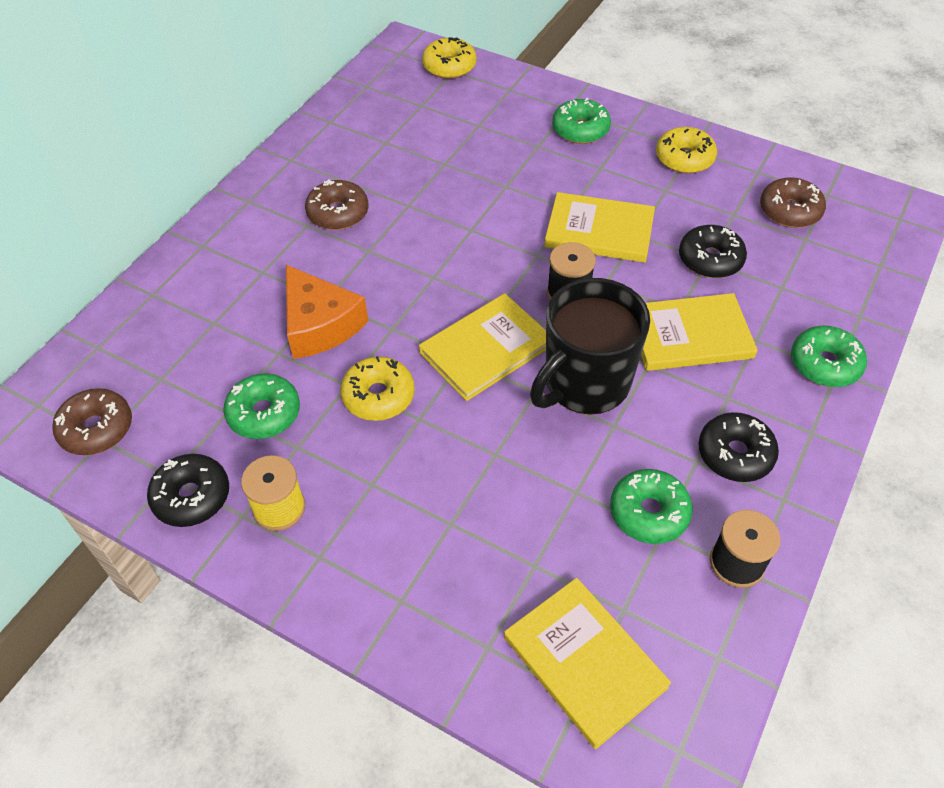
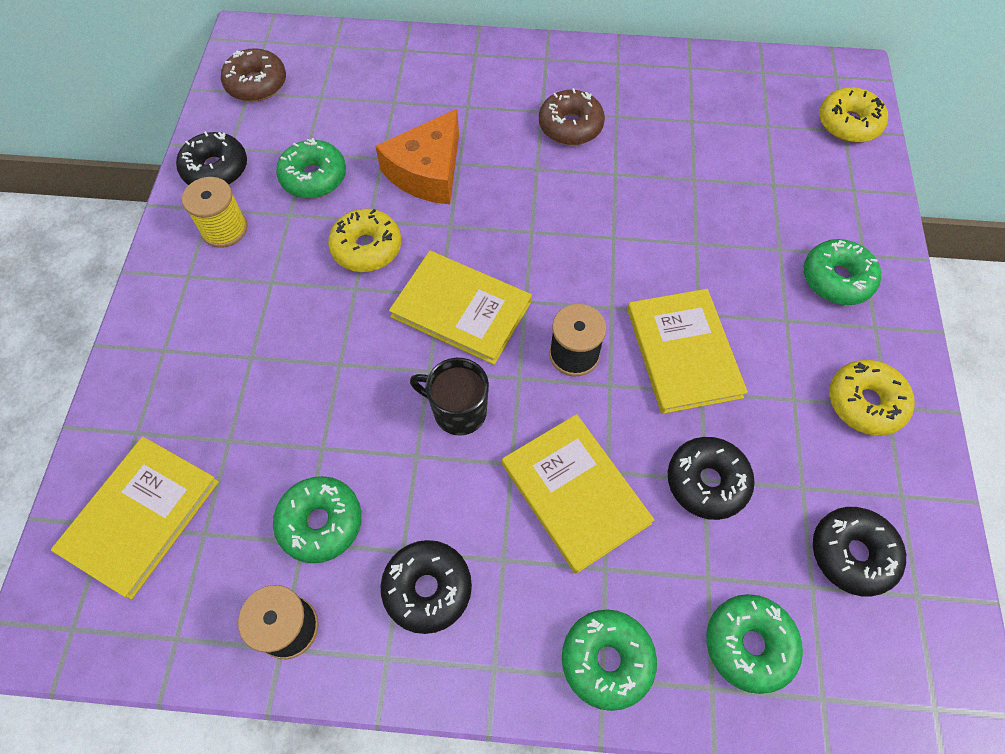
camera: 65 degrees right, 10 degrees up
black mug [530,278,650,415] -> black mug [410,358,489,436], size x0.56
brown donut [760,178,826,228] -> black donut [813,507,906,597]
none -> green donut [706,594,803,694]

